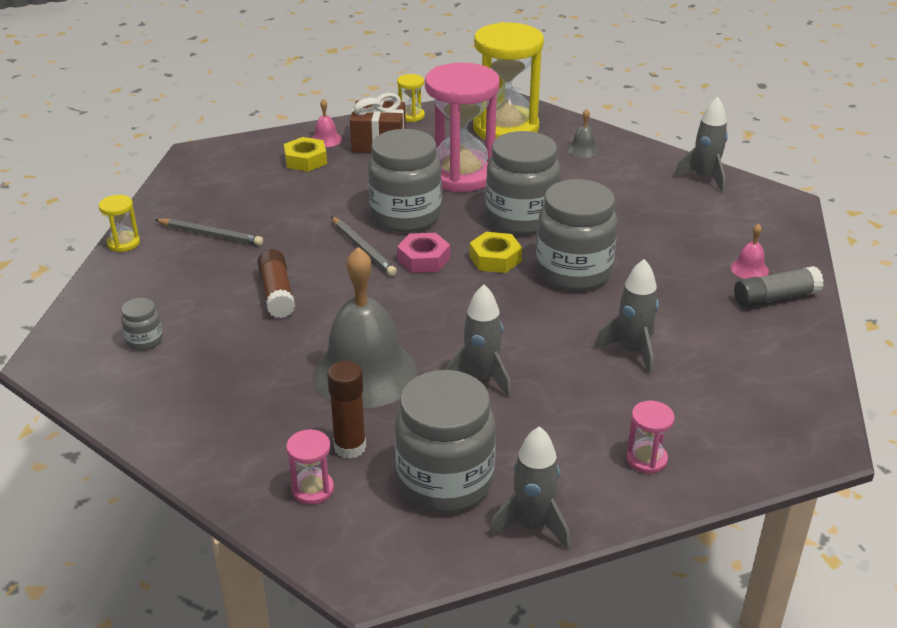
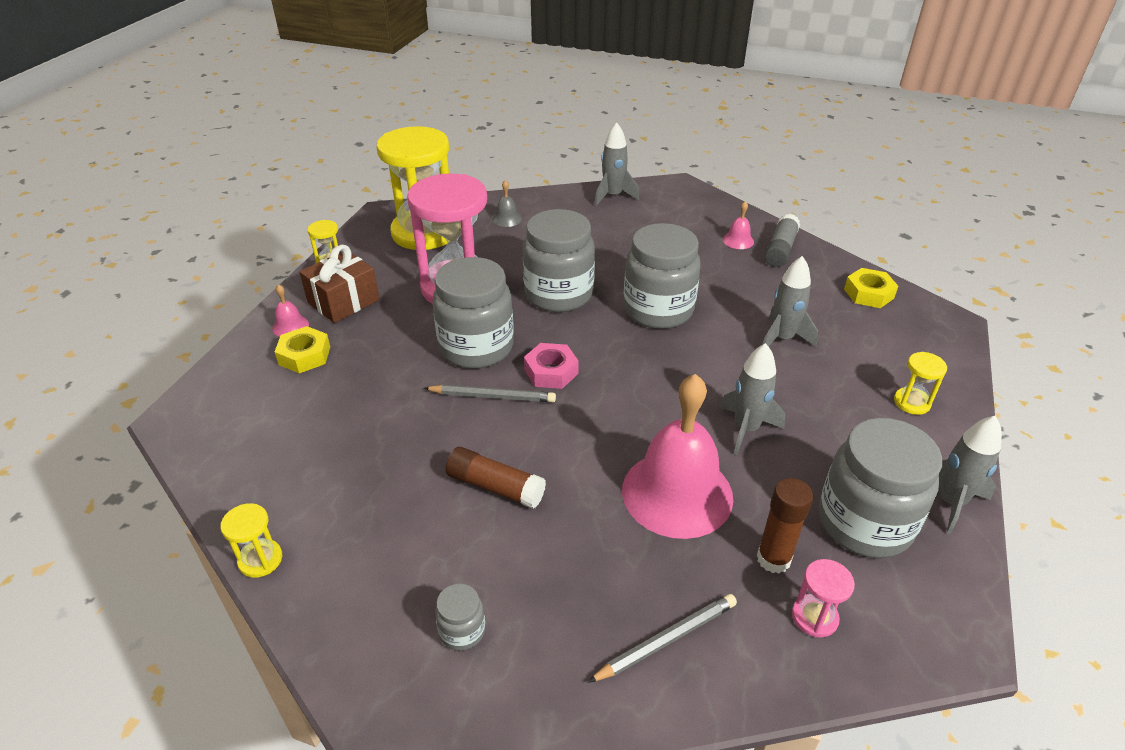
camera: 50 degrees left, 5 degrees up
grey pencil [156,219,263,246] -> grey pencil moved to [588,594,737,683]
grey bell [313,247,418,409] -> pink bell [622,374,733,539]
yellow nut [469,232,522,273] -> yellow nut moved to [844,268,898,308]
pink hourglass [626,401,675,474] -> yellow hourglass [894,352,947,415]

